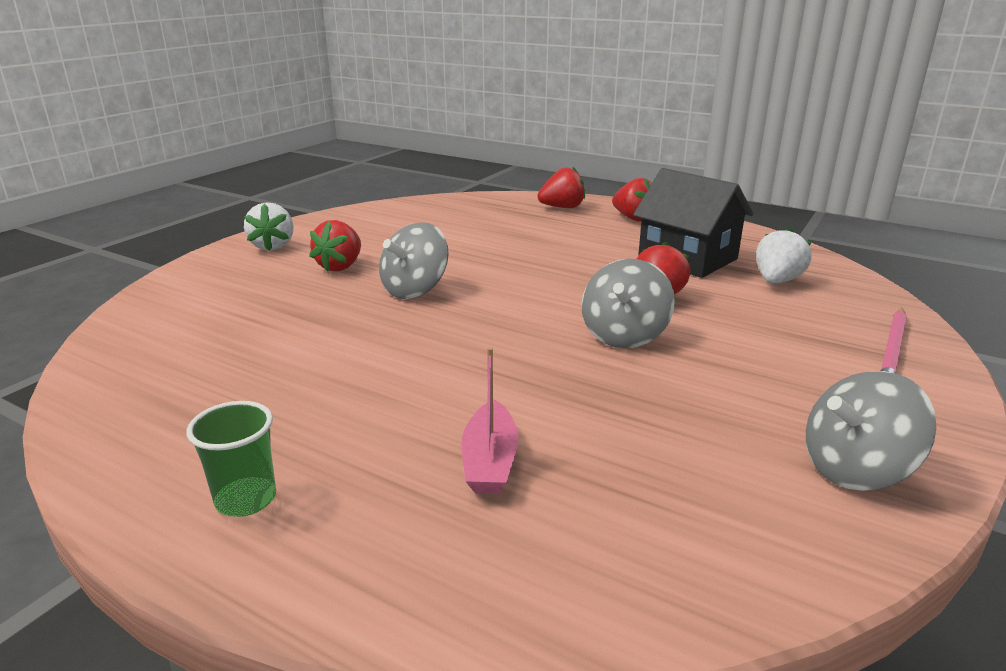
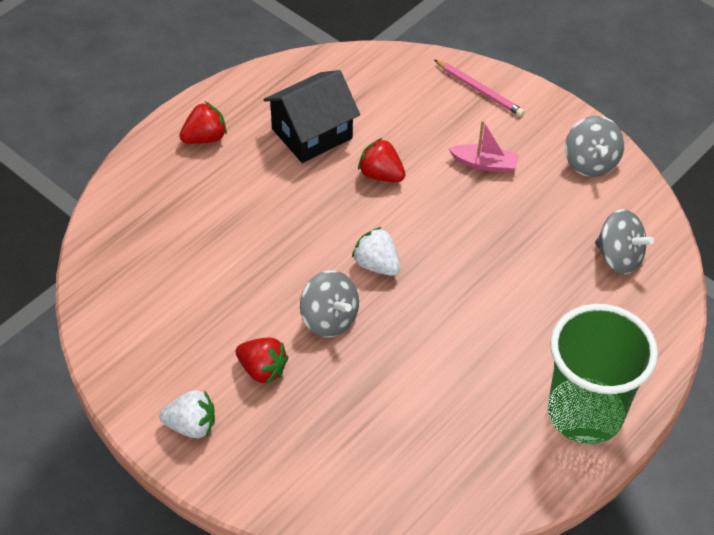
camera: 80 degrees left, 25 degrees up
green cup [186,401,276,517] -> green cup [548,304,658,444], size x2.42
pink boat [461,347,519,494] -> pink boat moved to [449,120,519,173]
red strawberry [537,166,585,208] -> none
grey spinning top [581,259,675,348] -> grey spinning top moved to [595,209,654,274]
white strawberry [756,227,812,284] -> white strawberry moved to [352,227,400,276]

